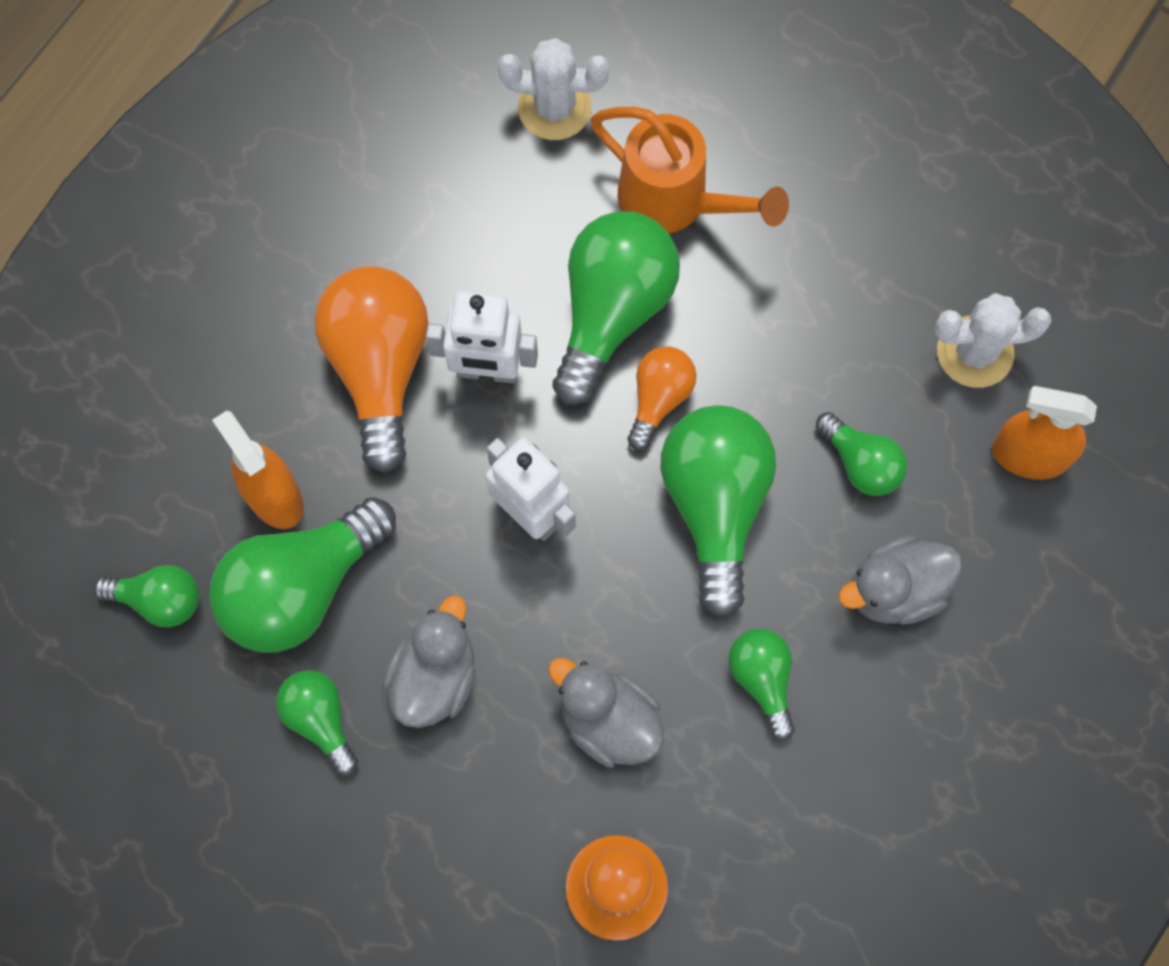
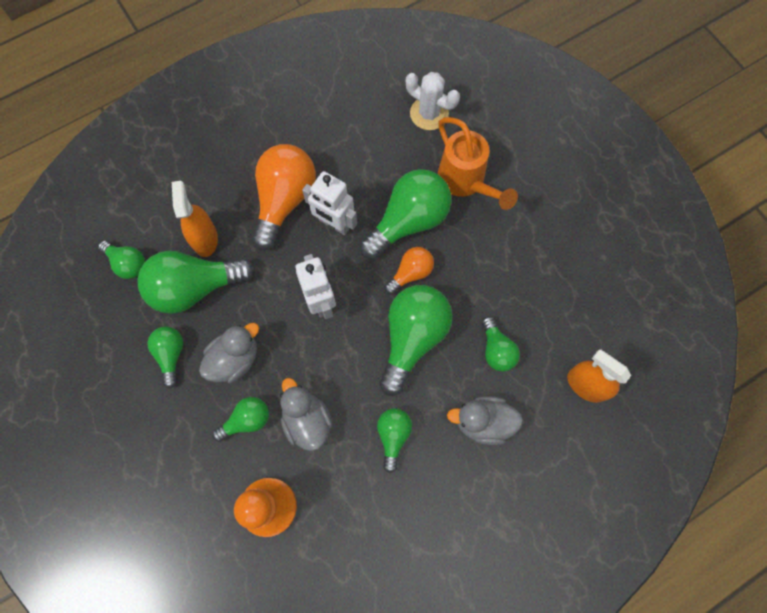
camera: 25 degrees right, 0 degrees up
white cactus [935,293,1052,388] -> none
none -> green light bulb [212,397,269,442]

